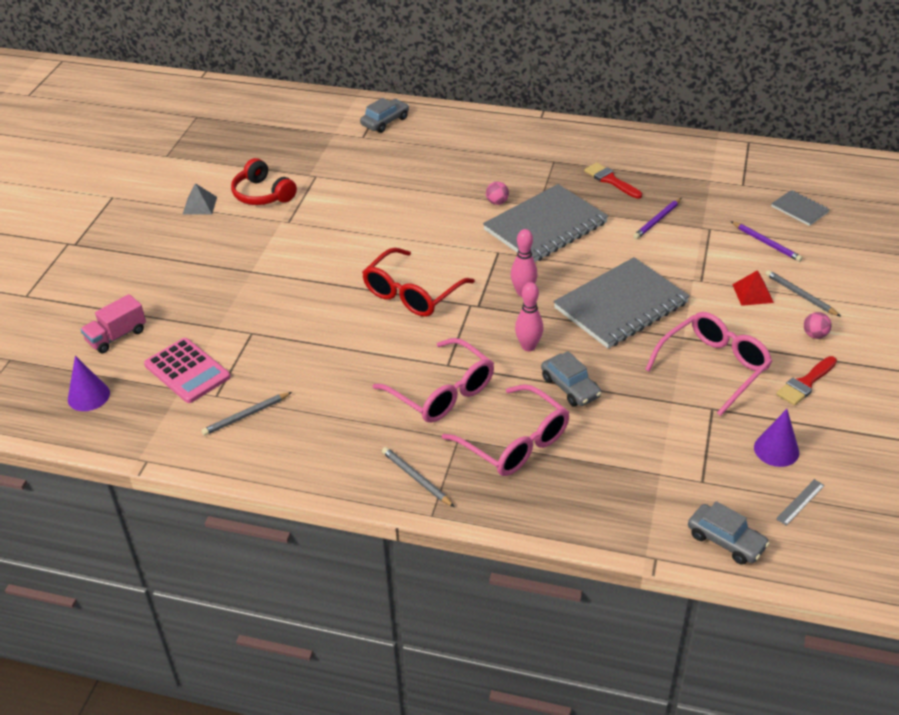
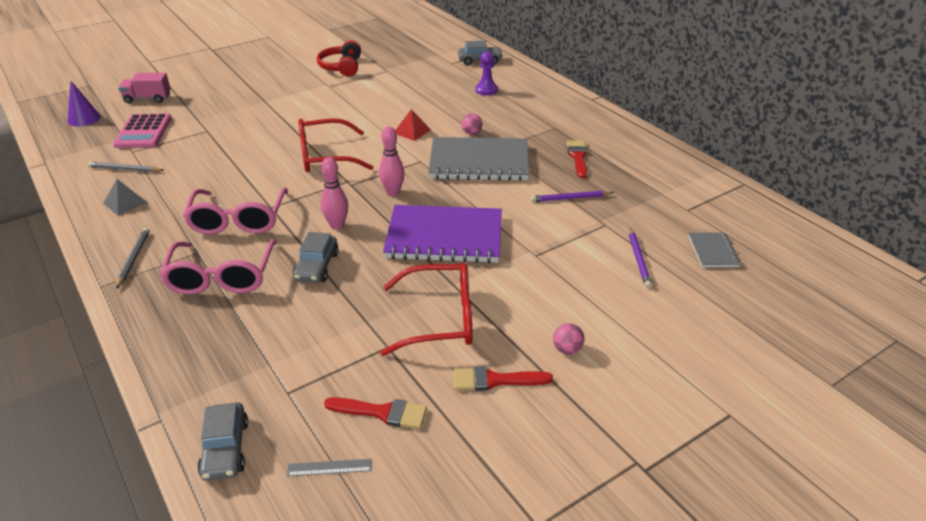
camera: 40 degrees right, 5 degrees down
grey pyramid [182,183,217,215] -> grey pyramid moved to [103,179,148,216]
grey notebook [554,257,690,348] -> purple notebook [383,205,502,263]
pink glasses [645,312,772,416] -> red glasses [380,263,472,356]
red pyramid [732,270,774,306] -> red pyramid moved to [395,109,431,141]
purple cone [754,409,799,467] -> red brush [324,397,427,429]
grey pencil [766,270,841,317] -> none
none -> purple pawn [475,51,498,95]

